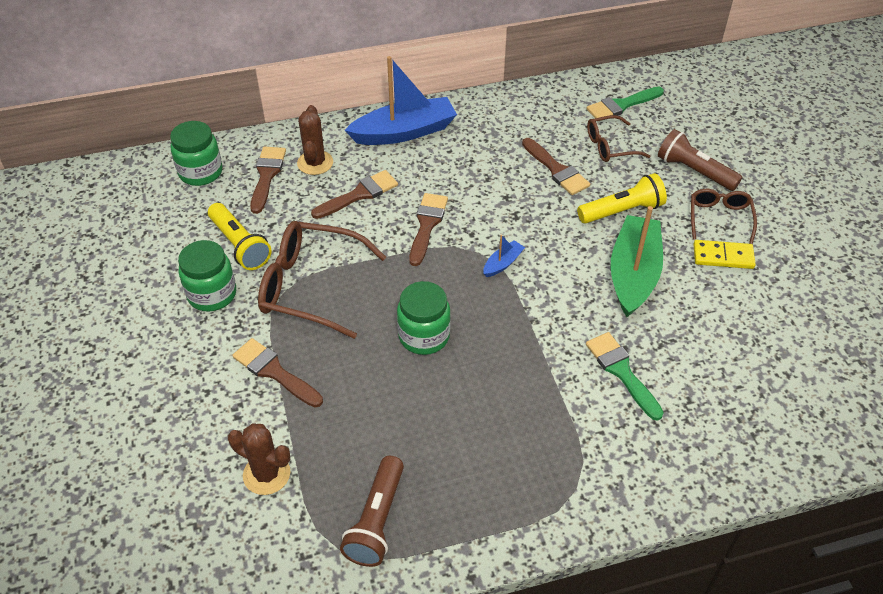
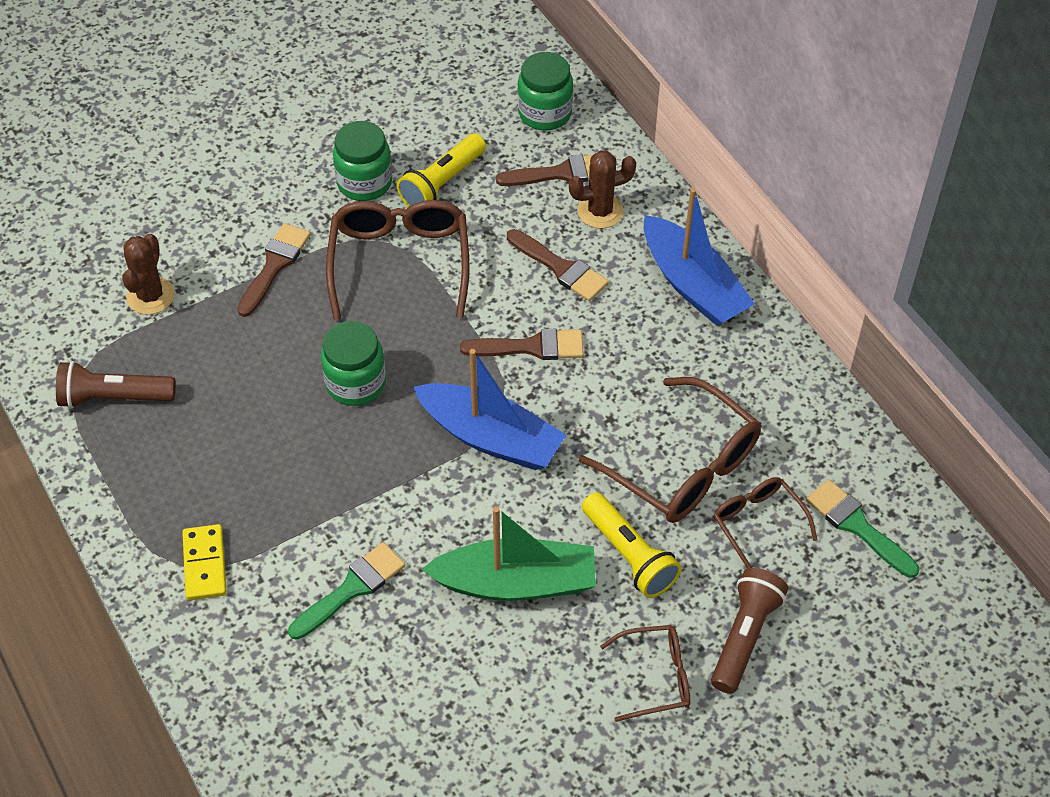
camera: 75 degrees right, 5 degrees up
blue boat [483,235,525,277] -> blue boat [413,349,566,470], size x2.30
brown brush [522,138,590,195] -> brown glasses [579,377,761,523]
yellow domino [693,240,756,269] -> yellow domino moved to [182,524,227,600]

